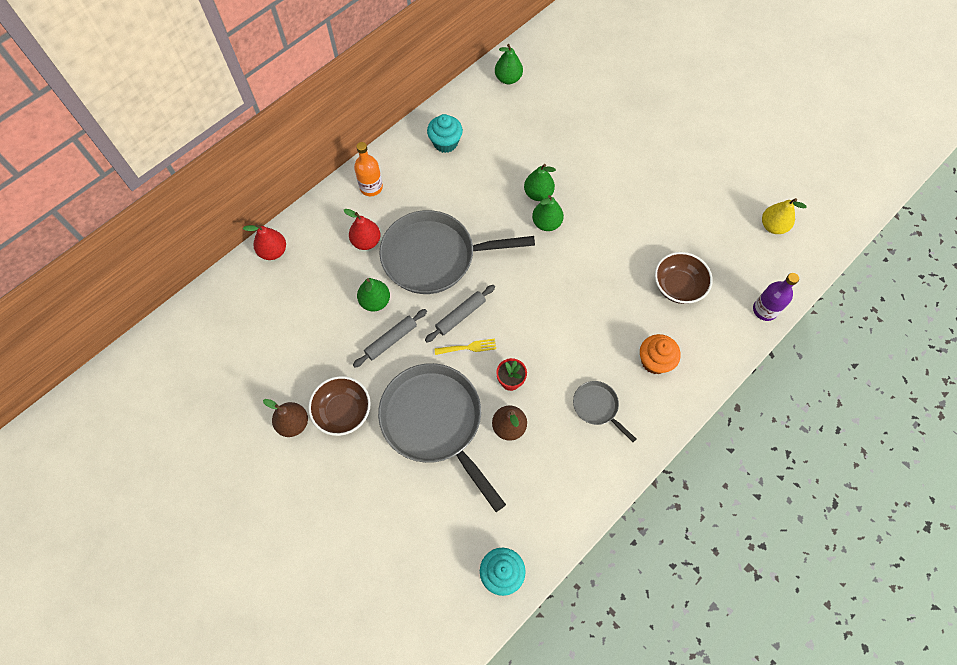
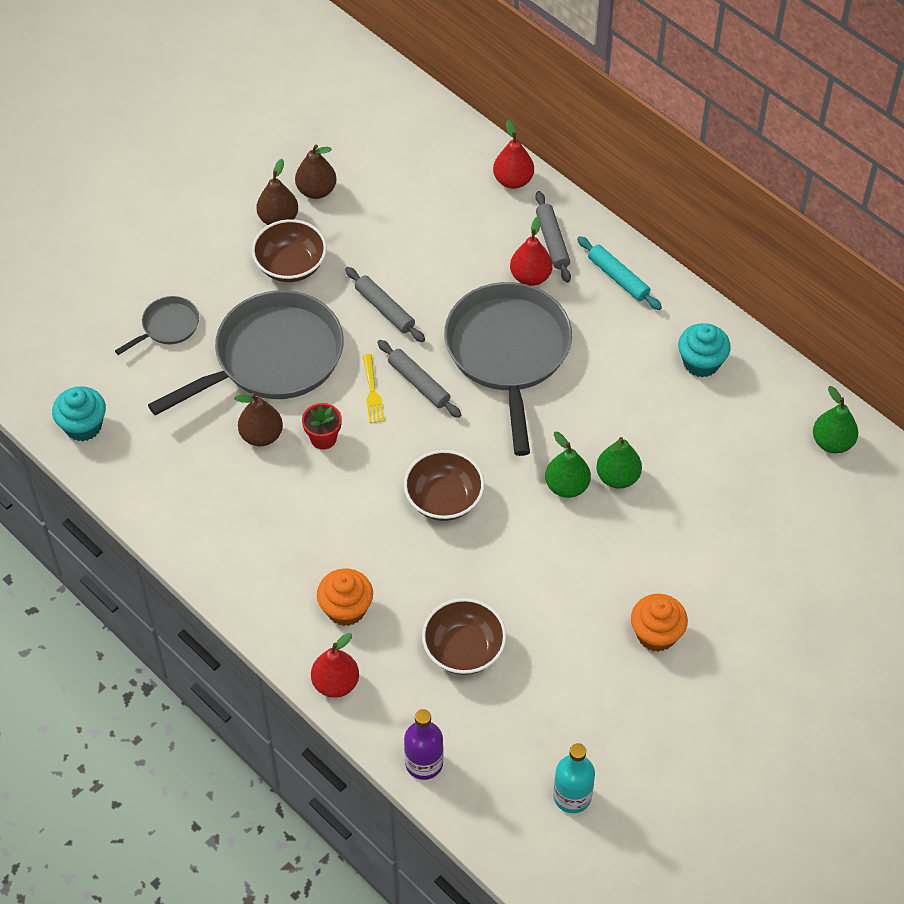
camera: 90 degrees right, 10 degrees down
orange bottle [354,142,383,196] -> turquoise rolling pin [577,236,662,310]
green pear [357,278,390,311] -> none
grey pan [573,381,636,442] -> grey pan moved to [115,296,199,355]
yellow pear [762,198,807,234] -> turquoise bottle [553,743,595,813]
none -> brown pear [295,145,336,199]
none -> red pear [311,633,359,698]
none -> brown bowl [404,450,484,521]
none -> grey rolling pin [535,191,571,283]
none -> orange cupcake [631,594,688,652]

